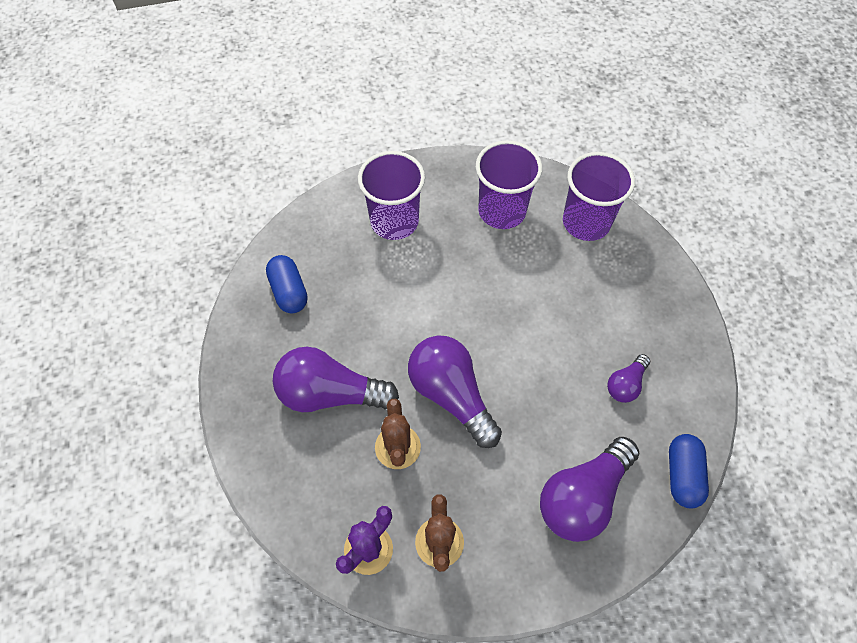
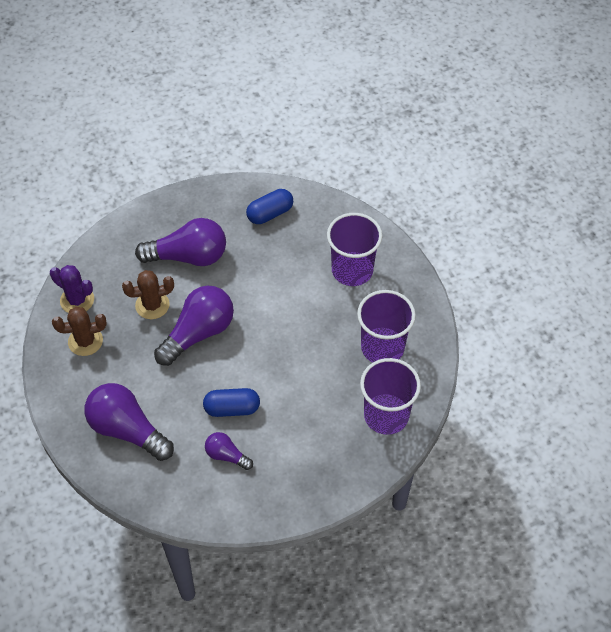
camera: 80 degrees right, 5 degrees down
purple light bulb [273,347,399,412] -> purple light bulb turned 90 degrees clockwise [135,218,226,266]
blue capsule [669,434,709,508] -> blue capsule moved to [203,388,260,417]

